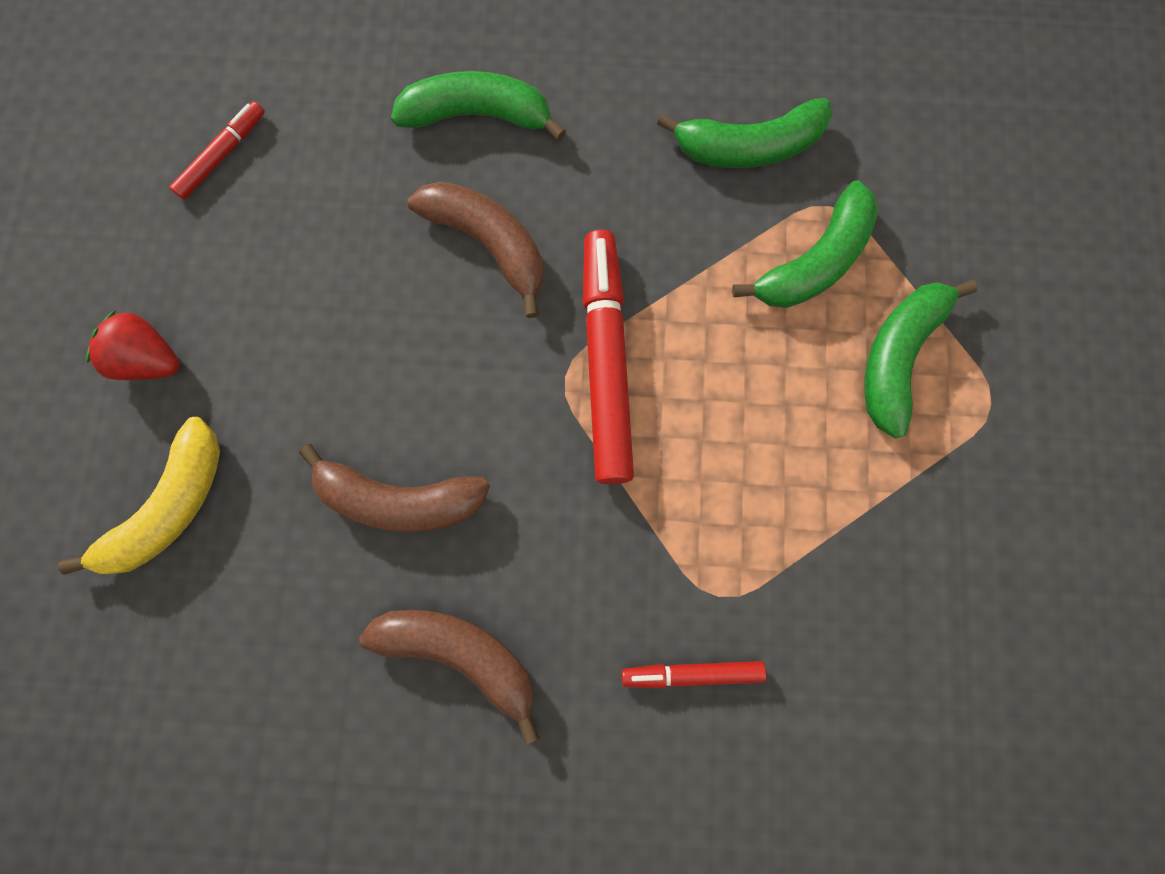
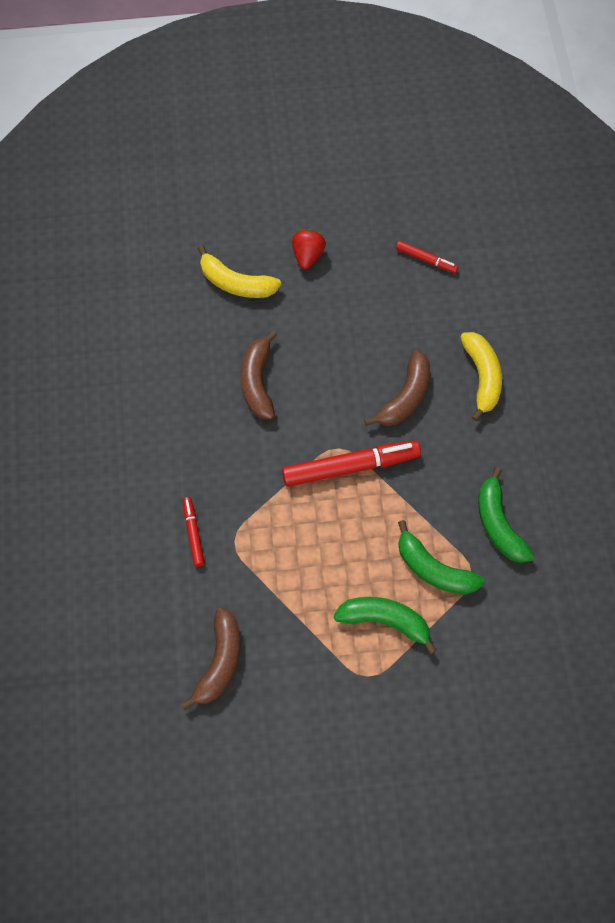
camera: 80 degrees right, 10 degrees down
brown banana [359,610,540,744] -> brown banana moved to [181,607,240,710]
green banana [391,71,566,141] -> yellow banana [460,332,502,421]

